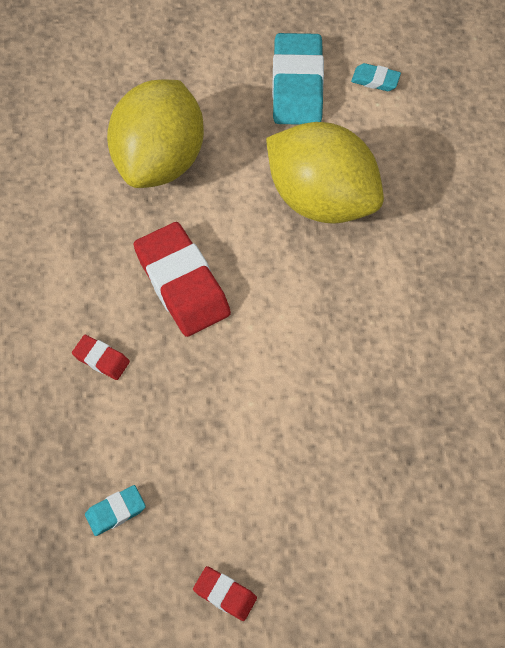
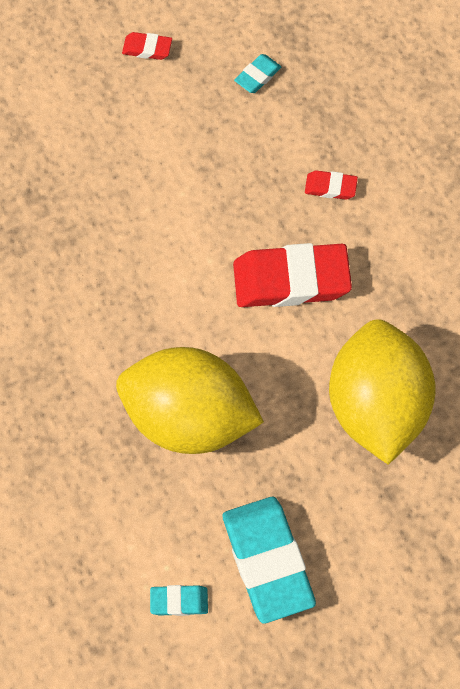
camera: 160 degrees right, 5 degrees up
red eraser [134,222,231,337] -> red eraser turned 45 degrees counterclockwise [233,243,352,307]

